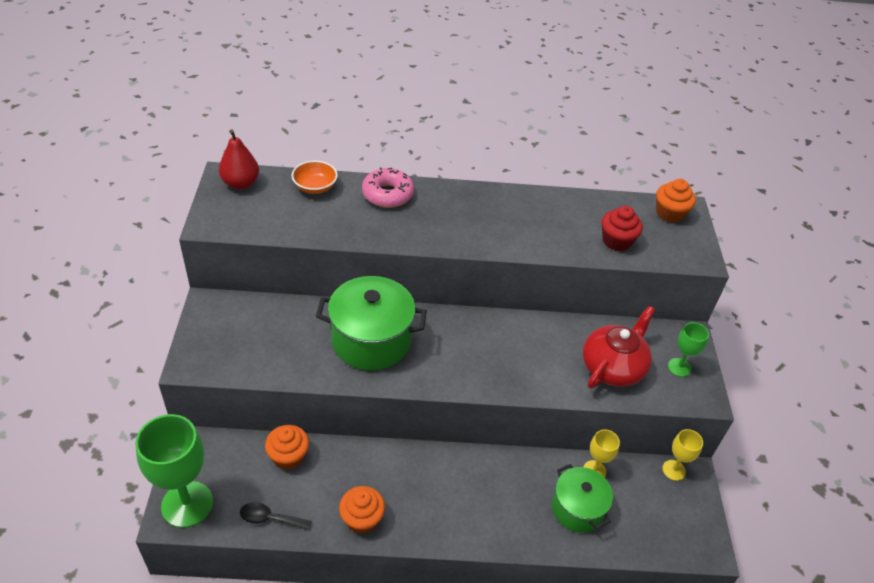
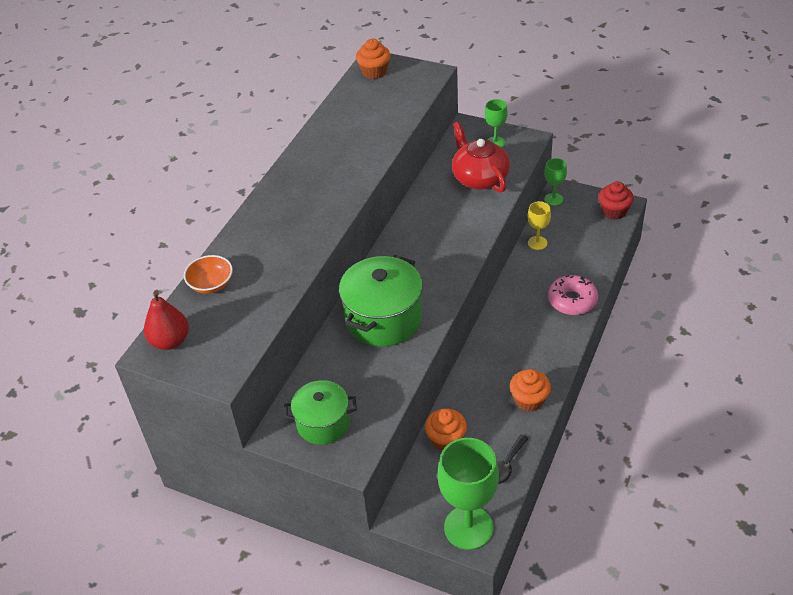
camera: 60 degrees left, 0 degrees up
pink donut [362,167,414,208] -> pink donut moved to [548,275,598,315]
green pot [552,464,613,533] -> green pot moved to [284,380,357,445]
red cupcake [602,206,643,251] -> red cupcake moved to [598,181,634,220]
yellow goblet [662,429,703,481] -> green goblet [544,158,567,206]

